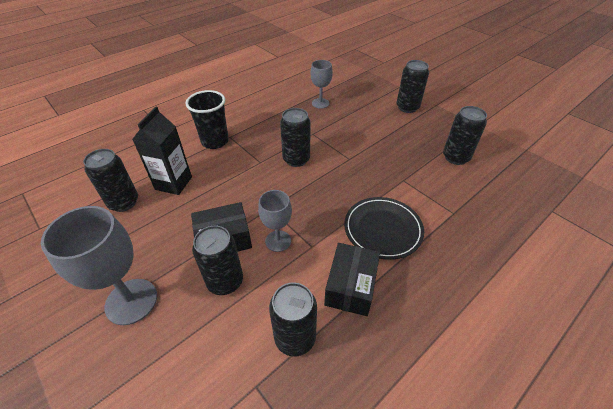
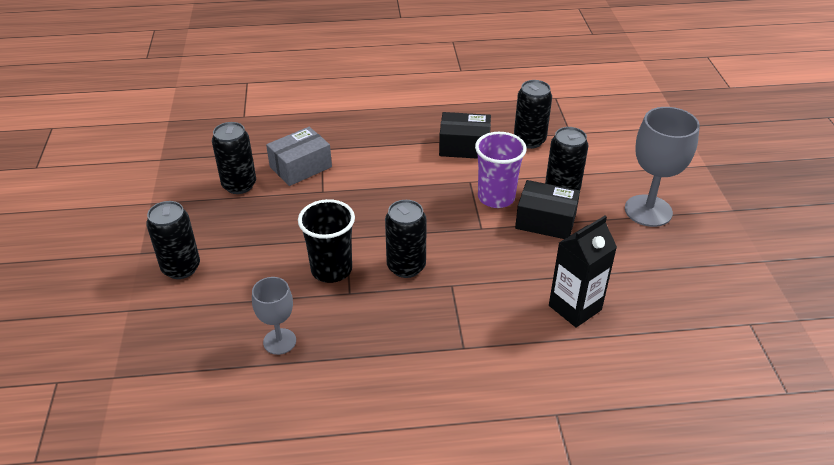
camera: 145 degrees left, 5 degrees down
black can [83,149,138,212] -> none
black cup [185,90,229,149] -> black cup moved to [298,199,355,283]
grey goblet [258,190,292,252] -> purple cup [475,132,527,208]
black box [324,243,380,316] -> black box turned 45 degrees clockwise [439,112,491,159]
black plate [344,197,424,260] -> none
none -> grey box [266,127,332,186]

